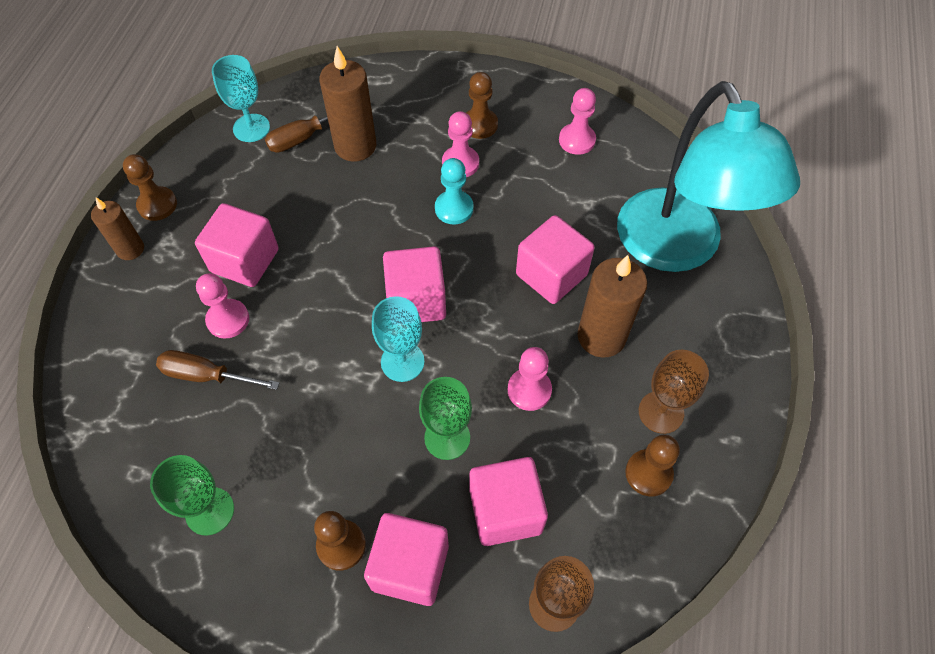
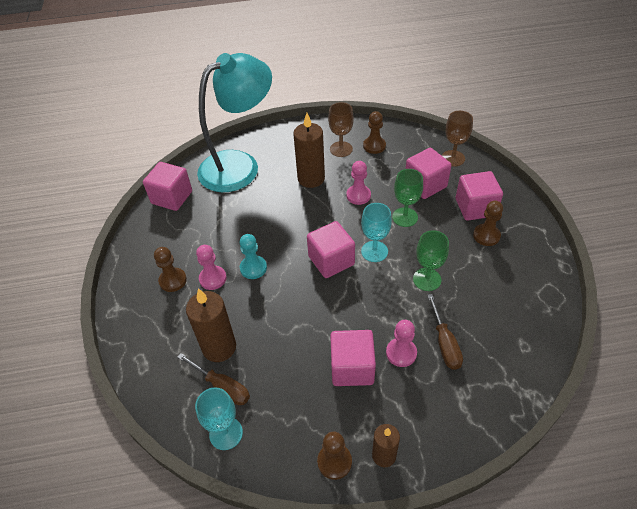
camera: 110 degrees left, 10 degrees down
green goblet [150,455,234,536] -> green goblet moved to [413,230,449,291]
pink cube [516,215,595,304] -> pink cube moved to [143,162,192,211]
pink pawn [559,88,596,155] -> none

